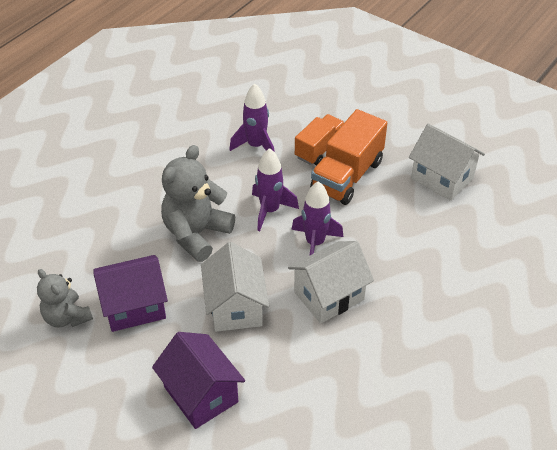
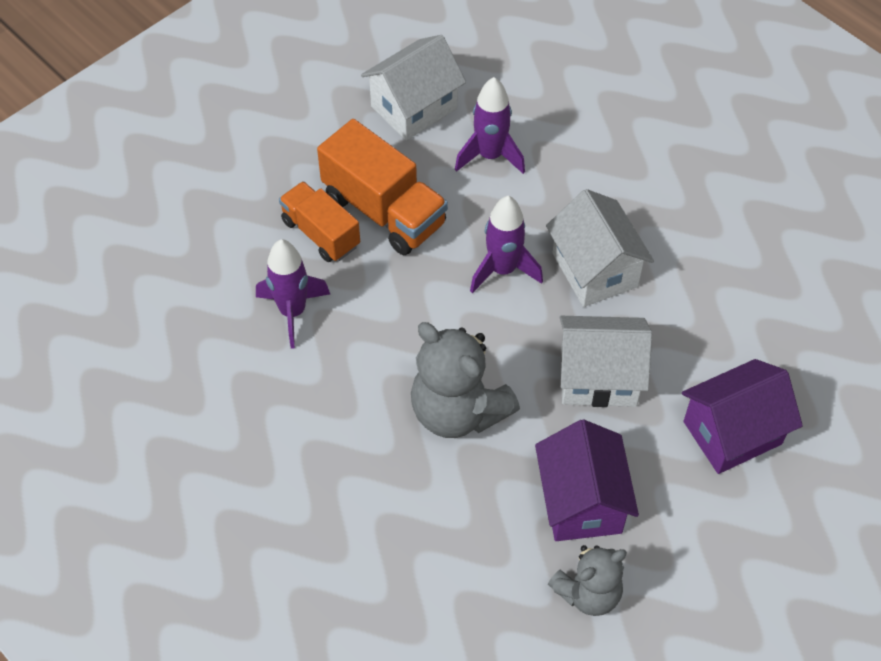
camera: 80 degrees left, 10 degrees up
purple rocket [252,148,299,231] -> purple rocket moved to [455,77,525,174]

